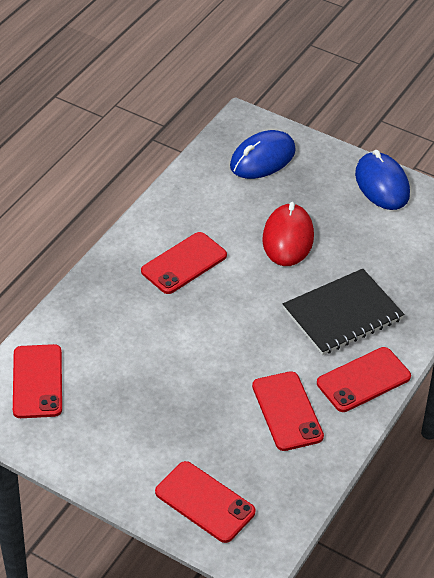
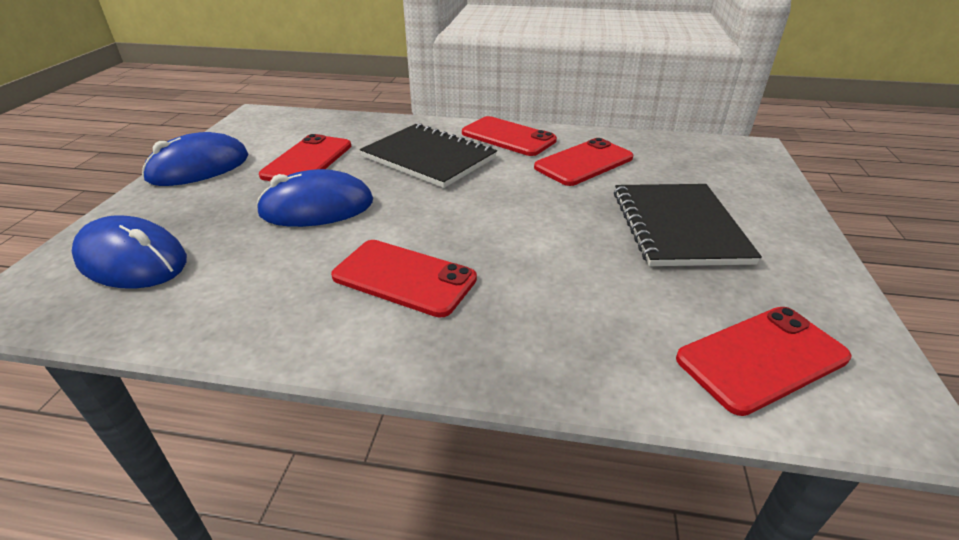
camera: 110 degrees left, 10 degrees down
red phone [155,461,256,543] -> red phone moved to [259,134,351,181]
red mouse [262,202,314,266] -> blue mouse [256,169,373,227]
none -> black notebook [614,184,762,266]

